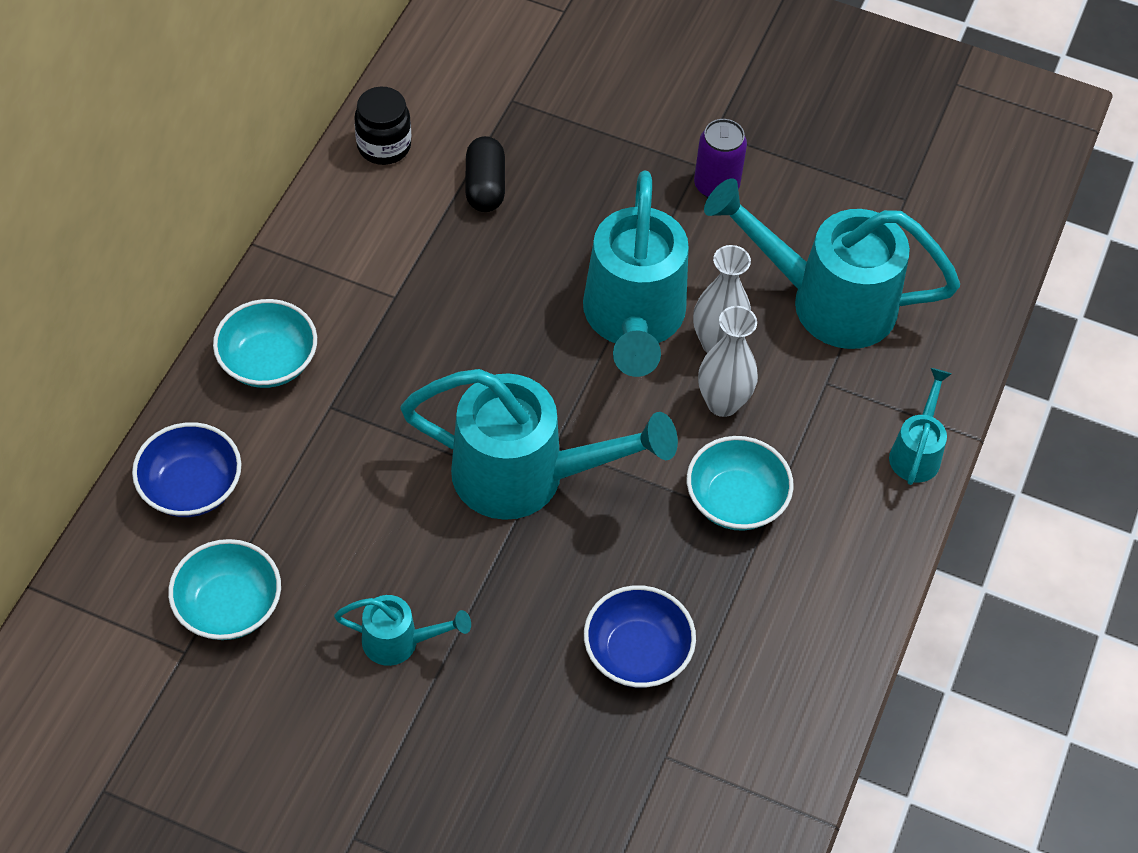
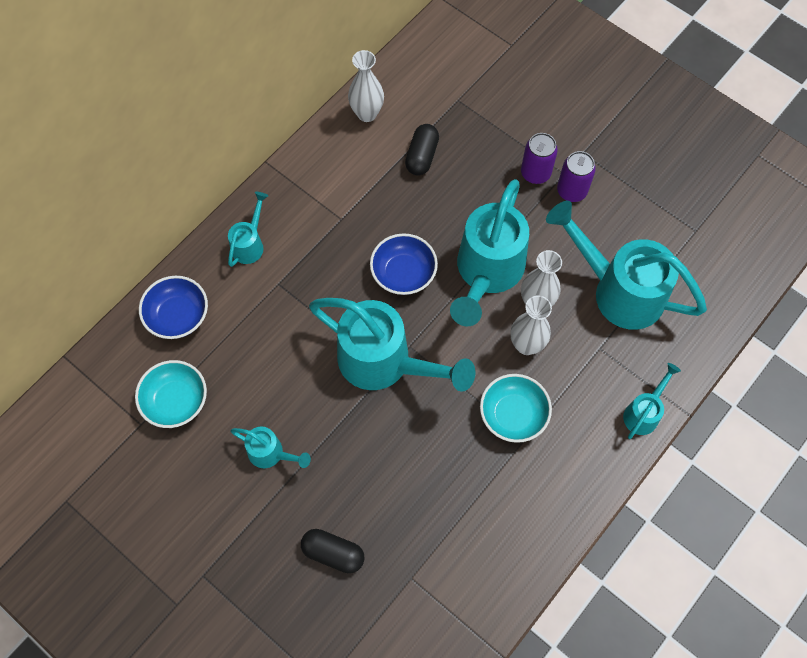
camera: 20 degrees right, 10 degrees up
turquoise bowl [213,299,317,388] -> turquoise watering can [228,192,268,267]
black jar [354,87,411,165] -> white vase [348,50,384,122]
blue bowl [584,585,696,688] -> blue bowl moved to [370,233,438,295]
none -> black capsule [301,529,365,573]
none -> purple can [521,133,558,184]

